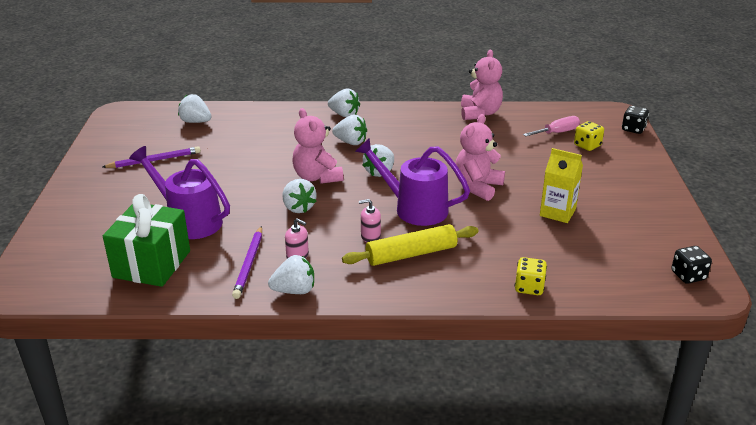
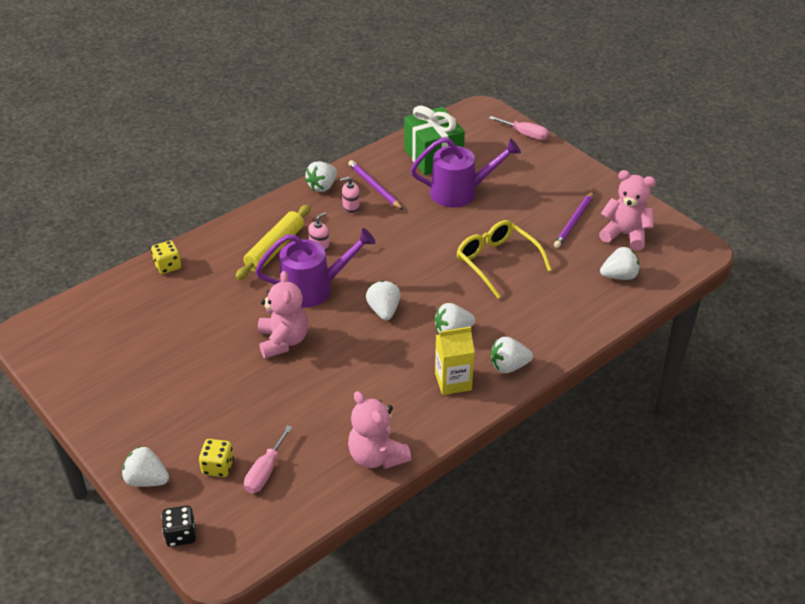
camera: 140 degrees right, 10 degrees up
white strawberry [283,179,317,213] -> white strawberry moved to [122,446,169,487]
pink teddy bear [292,108,343,184] -> pink teddy bear moved to [599,170,656,251]
yellow carton [540,148,583,223] -> yellow carton moved to [435,326,475,395]
black dice [671,246,712,284] -> none
none -> yellow glasses [457,220,552,298]
none -> pink screwdriver [489,116,549,140]

